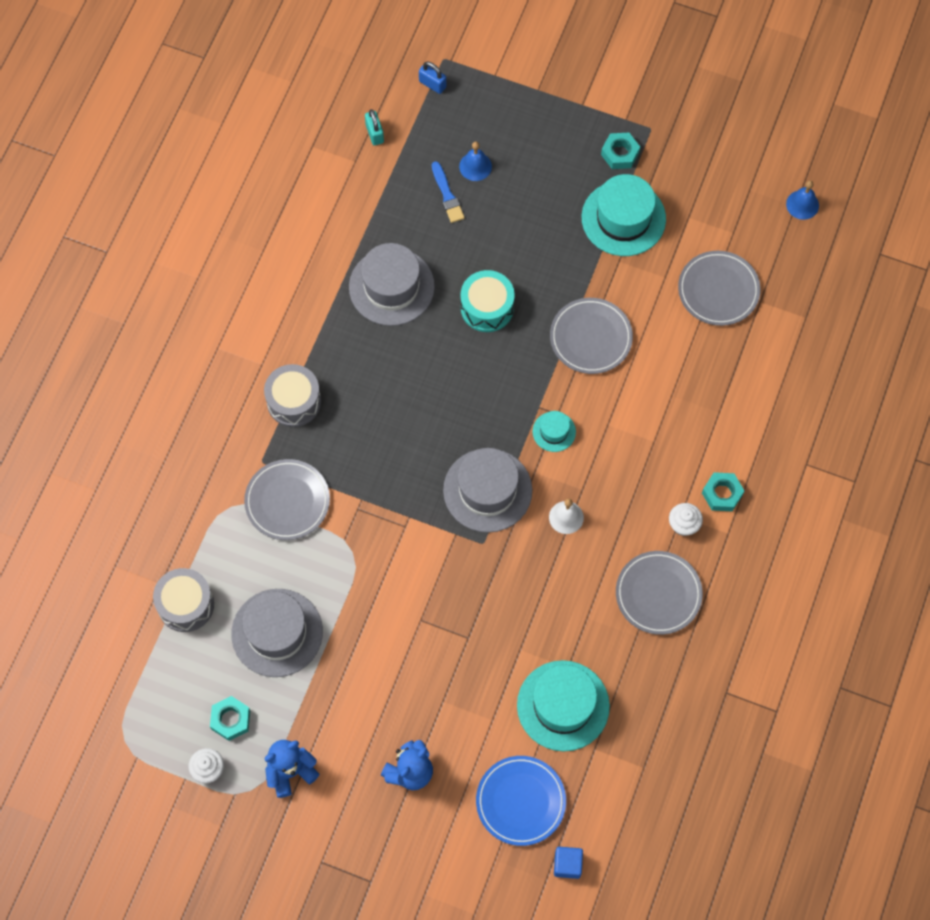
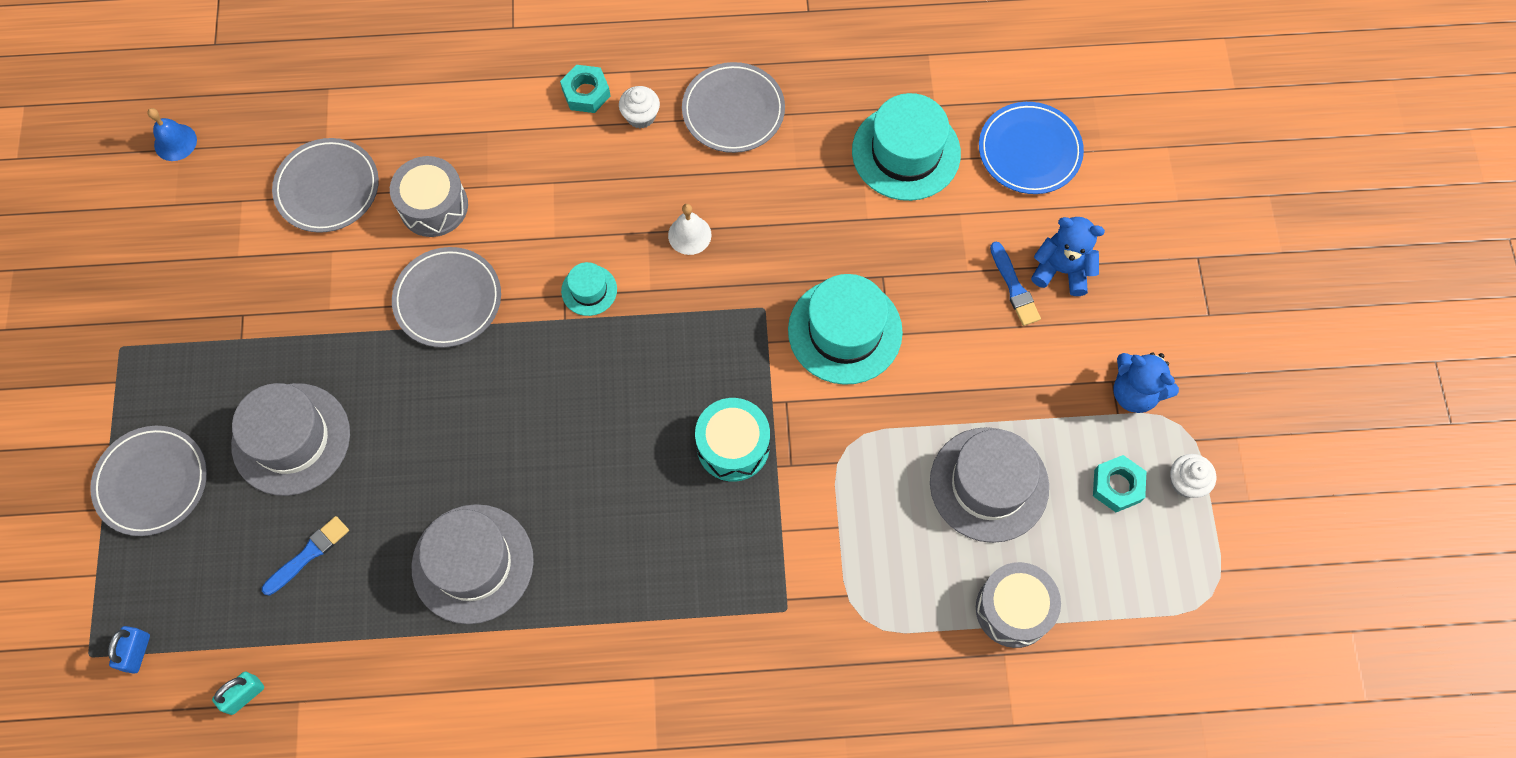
camera: 115 degrees left, 0 degrees up
grey plate [244,459,330,540] -> grey plate moved to [90,426,207,536]
grey drum [264,364,321,427] -> grey drum moved to [390,156,468,237]
grey hat [443,448,532,533] -> grey hat moved to [231,383,350,496]
blue bell [459,141,492,181] -> none
turquoise drum [460,270,515,332] -> turquoise drum moved to [695,398,770,482]
blue cube [554,847,583,879] -> none
turquoise hat [582,174,666,256] -> turquoise hat moved to [788,274,903,385]
turquoise nut [601,133,640,169] -> none
none -> blue brush [990,242,1041,326]

